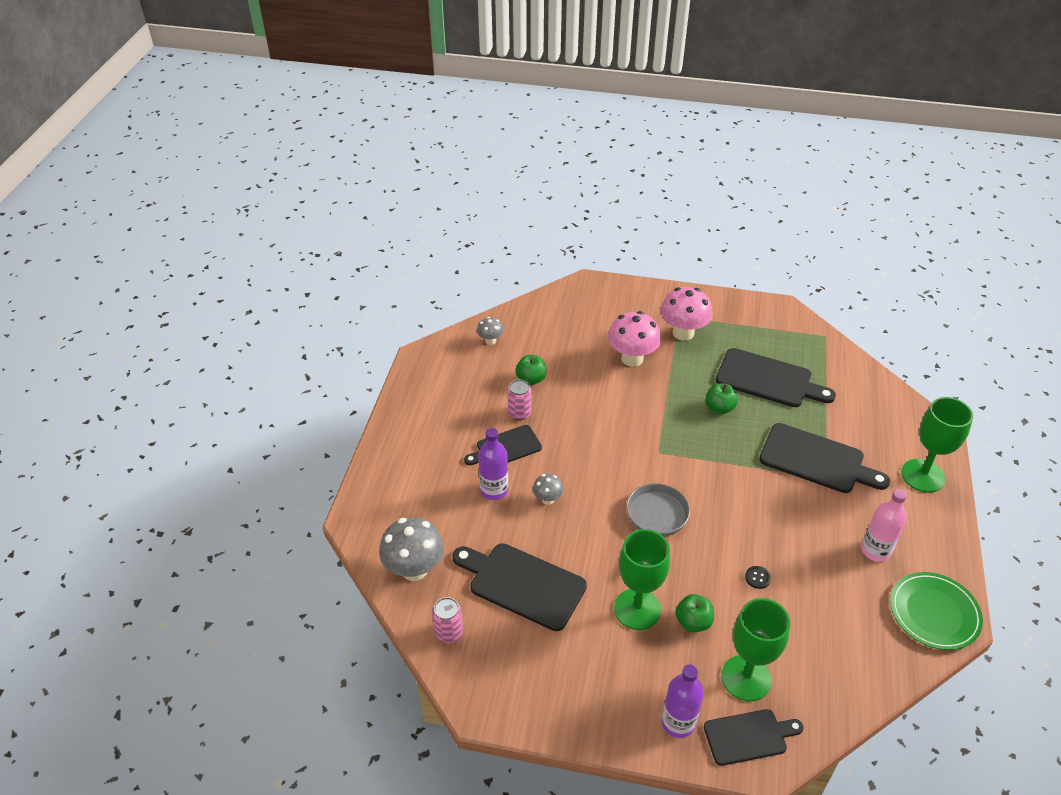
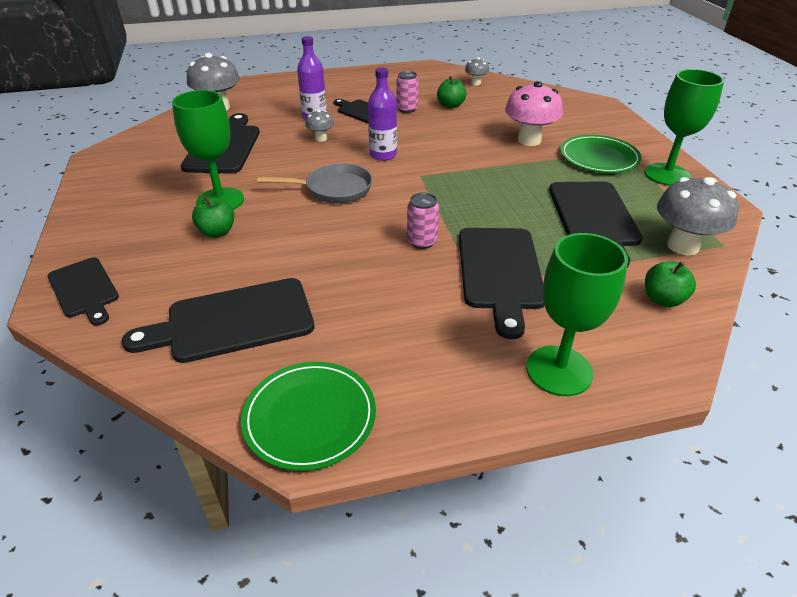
camera: 65 degrees right, 5 degrees down
pink can [432,597,463,643] -> pink can moved to [407,193,439,249]
pink mushroom [661,287,713,341] -> green plate [560,135,642,173]
purple bottle [662,665,704,738] -> purple bottle moved to [368,67,397,161]
green apple [706,383,738,414] -> green apple moved to [645,261,696,307]
green goblet [721,598,790,701] -> green goblet moved to [644,69,724,186]
black button [745,566,771,589] -> none
pink bottle [861,489,907,562] -> none
none -> black cutting board [122,278,314,363]
none -> grey mushroom [657,177,739,255]

